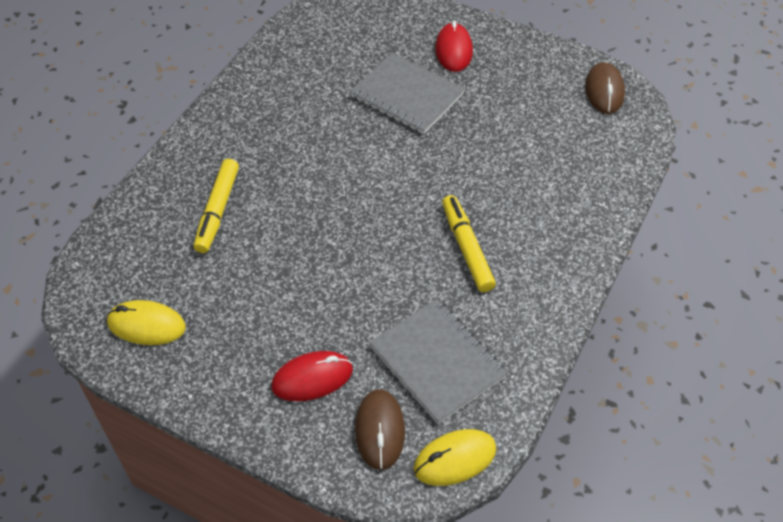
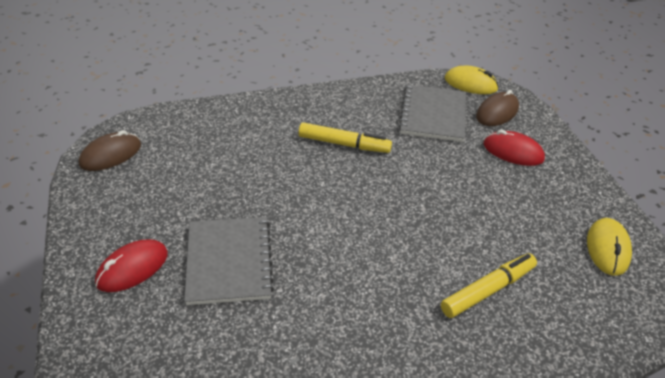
camera: 135 degrees left, 10 degrees down
yellow mouse [107,300,186,345] -> yellow mouse turned 45 degrees clockwise [587,218,632,276]
yellow marker [442,195,496,292] -> yellow marker turned 105 degrees counterclockwise [299,122,392,153]

